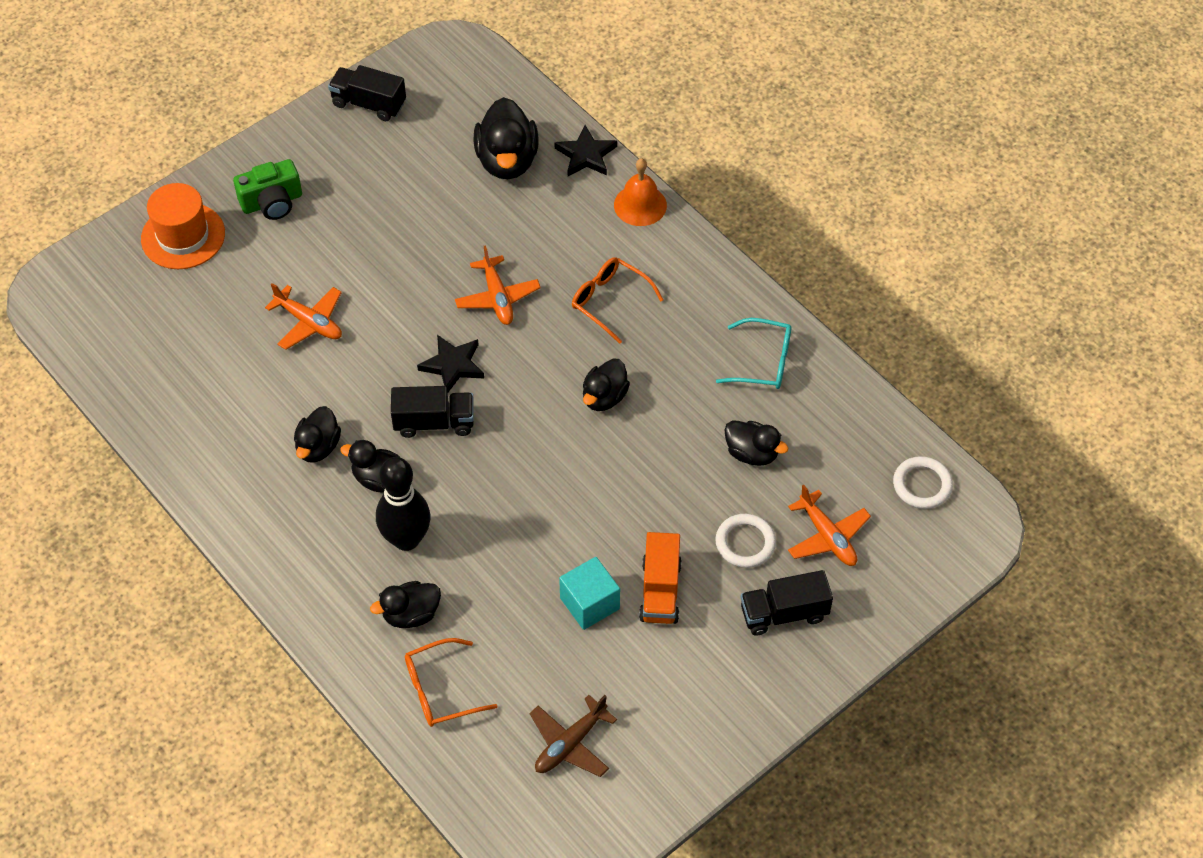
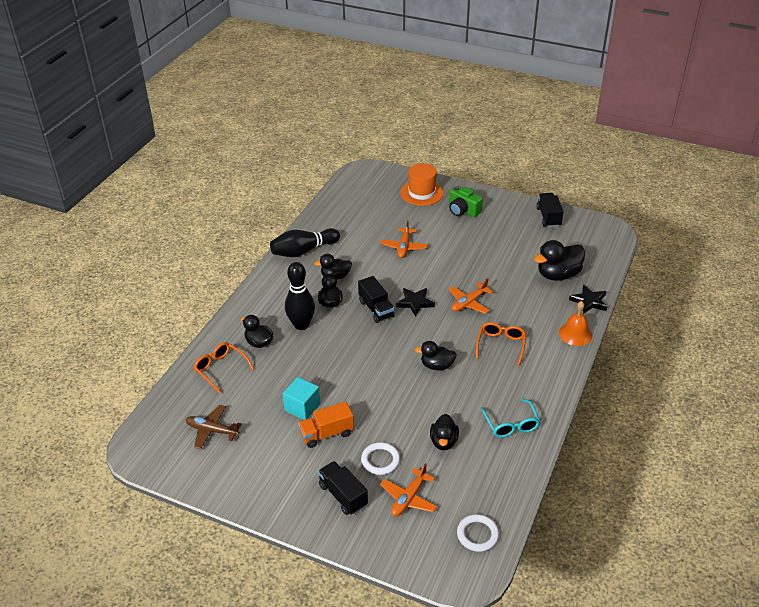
camera: 65 degrees right, 15 degrees down
none -> black bowling pin [270,228,340,257]

